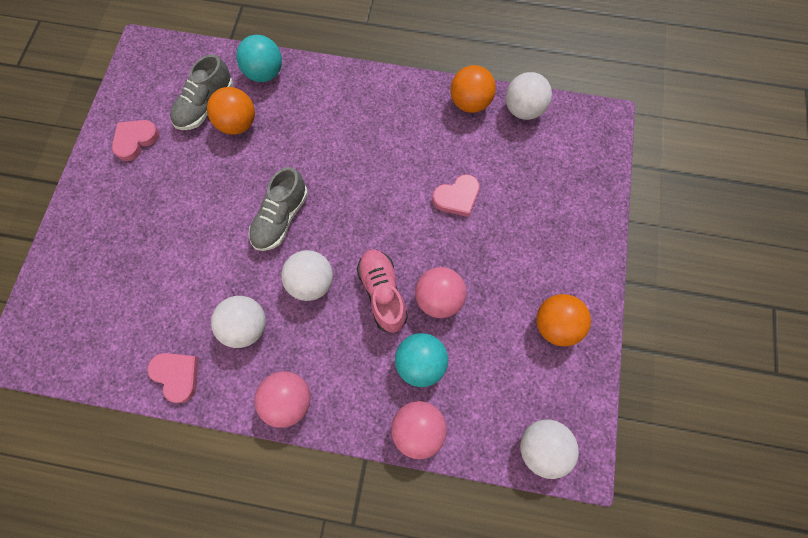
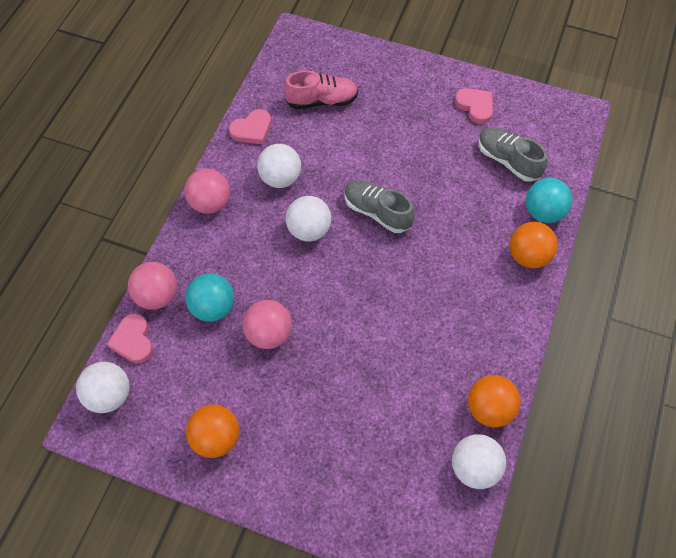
camera: 100 degrees right, 10 degrees down
orange ball [207,87,255,135] -> orange ball moved to [510,222,558,268]
pink shoe [357,249,408,333] -> pink shoe moved to [283,71,358,109]
pink heart [432,174,480,217] -> pink heart moved to [107,313,153,364]

